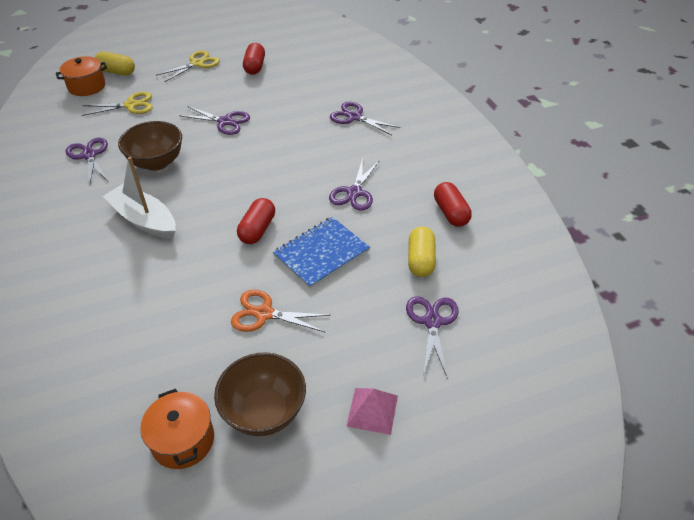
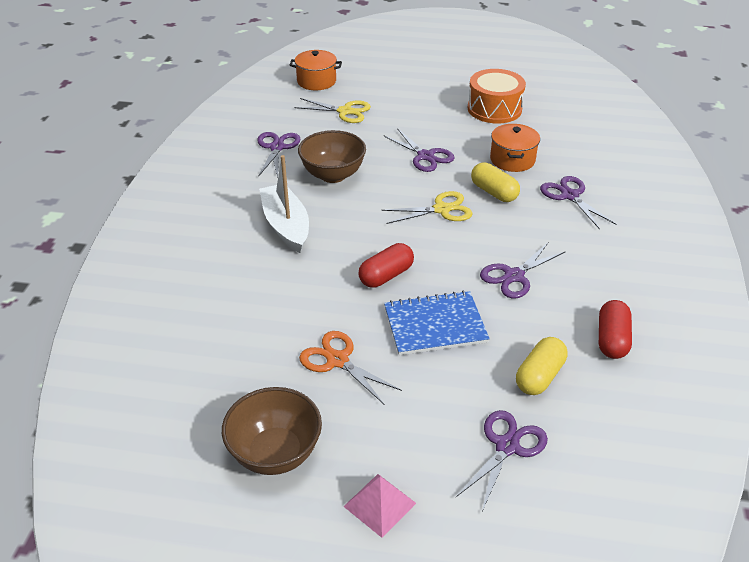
camera: 30 degrees right, 5 degrees down
yellow capsule [94,52,135,76] -> yellow capsule moved to [471,163,520,202]
orange pot [140,389,214,469] -> orange pot moved to [490,124,540,172]
yellow scissors [156,50,220,82] -> yellow scissors moved to [381,191,473,224]
red capsule [243,43,265,75] -> orange drum [468,69,526,124]

